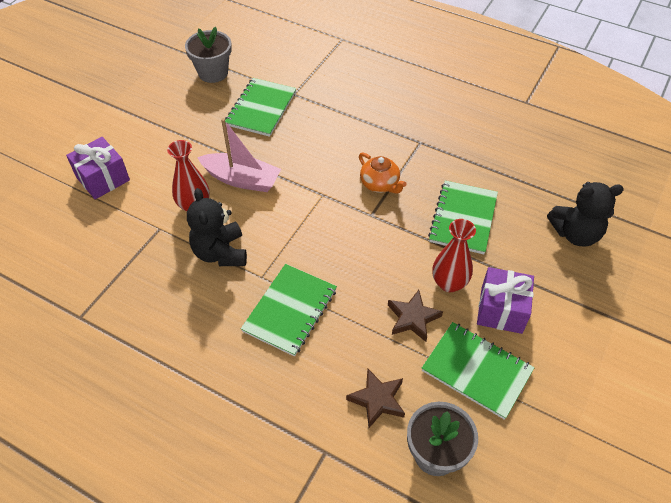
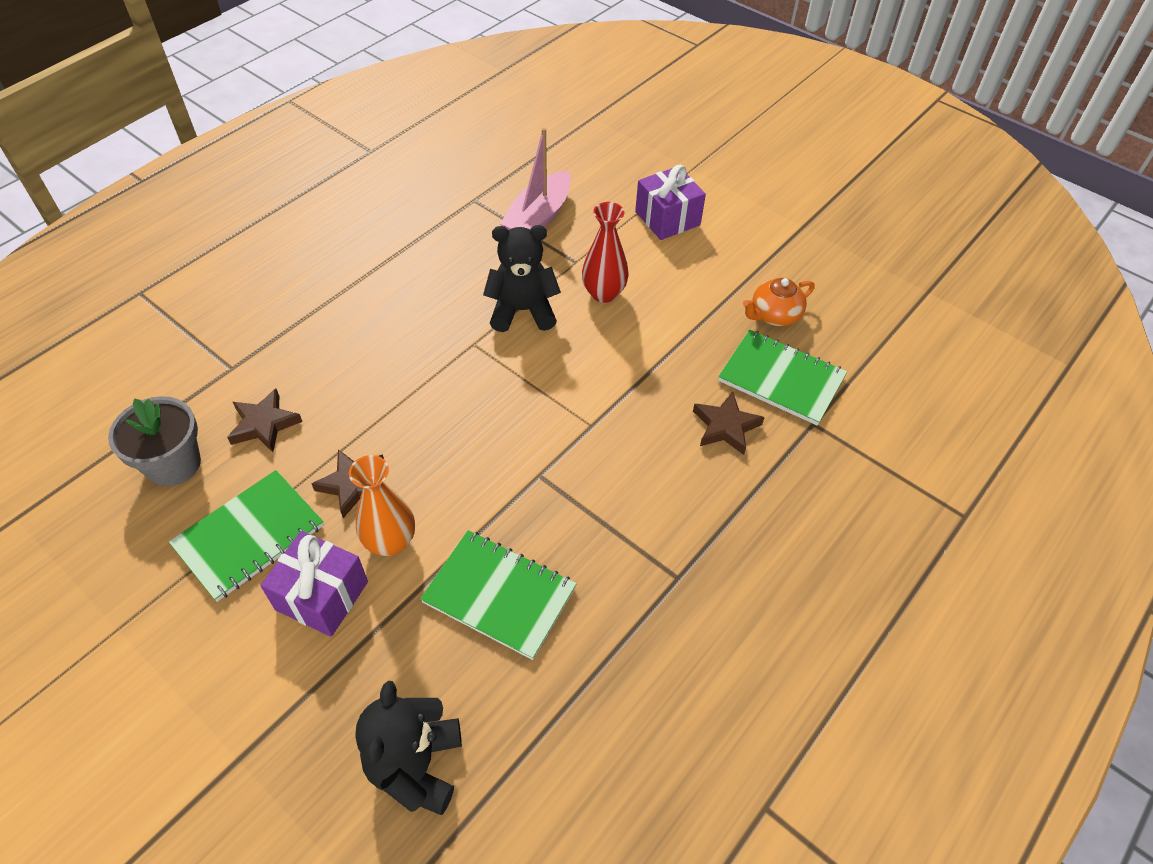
camera: 100 degrees right, 0 degrees up
grey flower pot [185,27,232,83] -> none
pink boat [197,118,281,192] -> pink boat moved to [500,128,571,230]
green notebook [241,264,337,357] -> none
orange teapot [359,153,407,194] -> orange teapot moved to [743,278,814,326]
red vase [432,219,476,292] -> orange vase [349,455,415,556]
none -> brown star [693,391,765,455]

